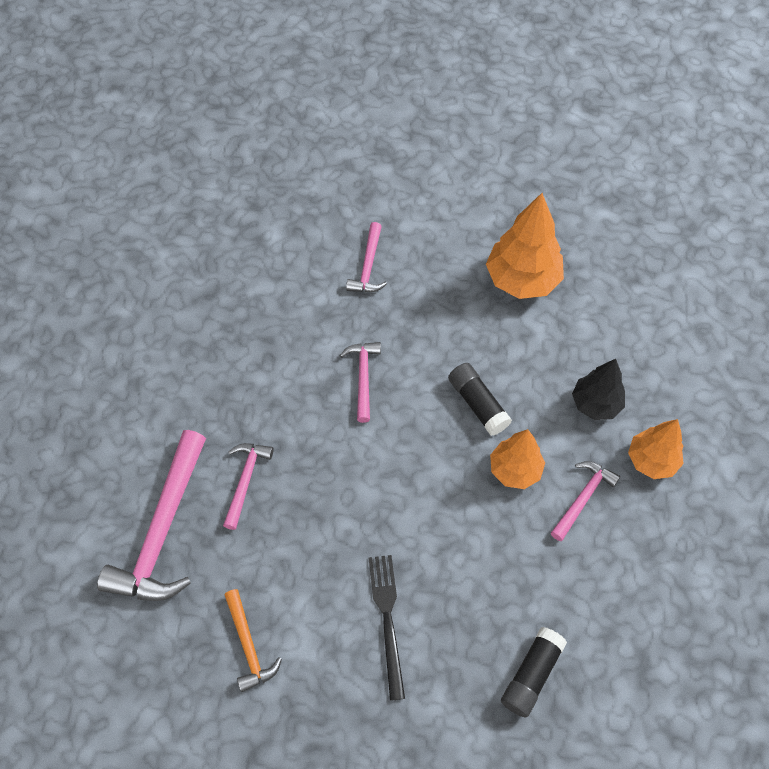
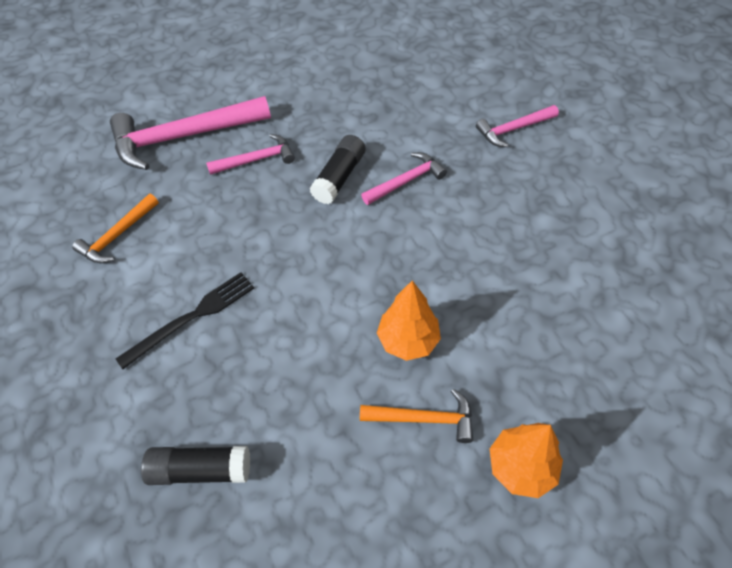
camera: 60 degrees right, 5 degrees down
black glue stick [448,363,512,436] -> black glue stick moved to [310,135,366,204]
orange tree [486,193,564,299] -> none
pink hammer [551,461,620,541] -> orange hammer [360,389,473,443]
black tree [572,359,625,420] -> none

